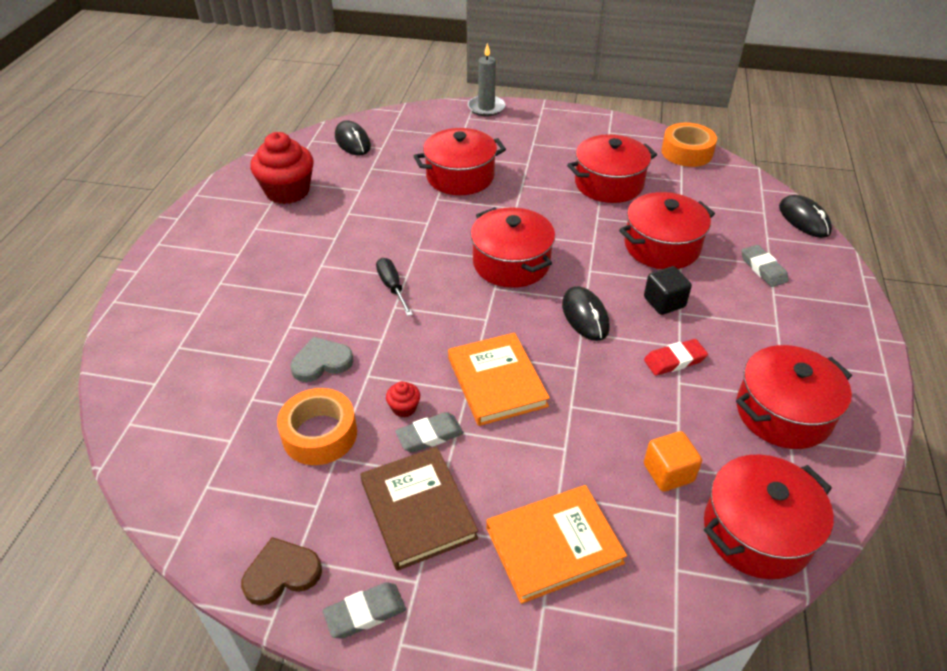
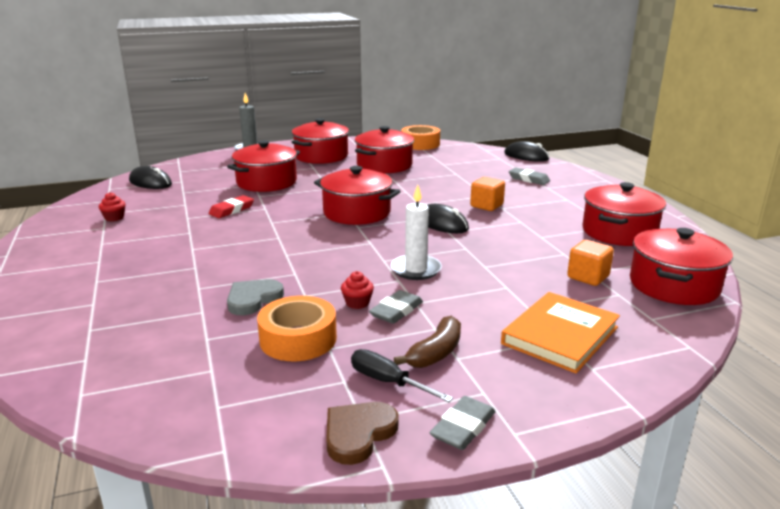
camera: 30 degrees left, 20 degrees down
red cupcake [250,132,314,204] -> red cupcake [99,192,126,222], size x0.42
brown book [360,447,478,571] -> brown banana [394,316,461,368]
black screwdriver [376,258,413,316] -> black screwdriver moved to [351,349,453,402]
orange book [448,333,550,426] -> white candle [391,185,442,280]
red pot [619,192,715,269] -> red pot moved to [292,118,349,164]
black cube [644,266,692,315] -> orange cube [470,177,505,211]
red eraser [644,339,708,376] -> red eraser moved to [208,195,254,218]

